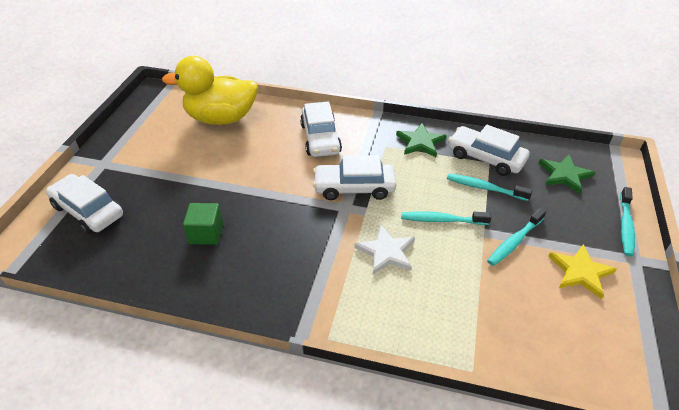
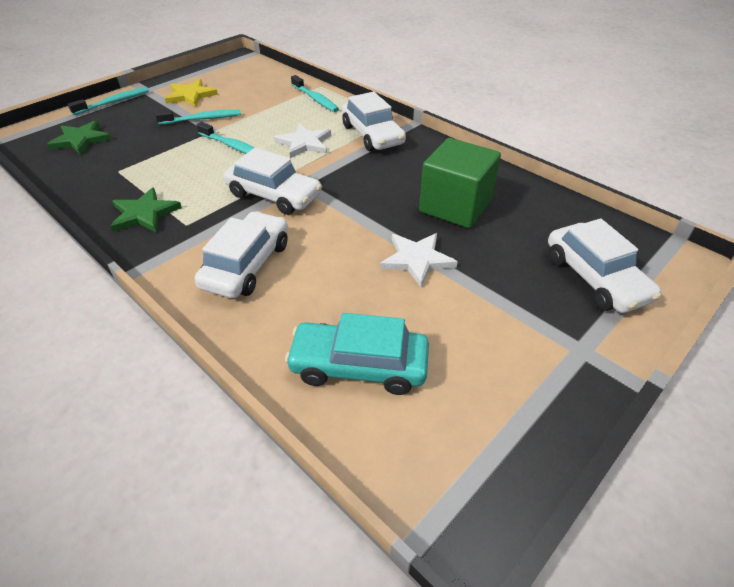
camera: 150 degrees left, 0 degrees up
yellow duck [162,56,258,125] -> turquoise car [285,313,429,395]
green cube [183,203,223,245] -> green cube [419,138,501,228], size x1.68
turquoise toothbrush [447,174,532,201] -> turquoise toothbrush moved to [291,75,339,112]
white car [448,125,529,176] -> white car moved to [342,92,406,151]
none -> white star [380,233,458,287]

